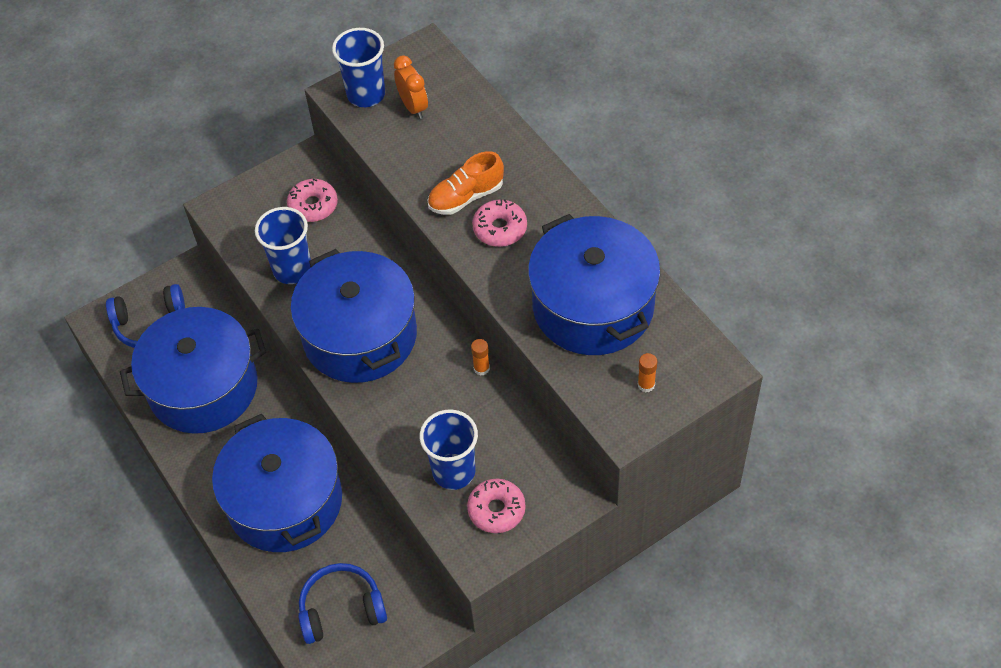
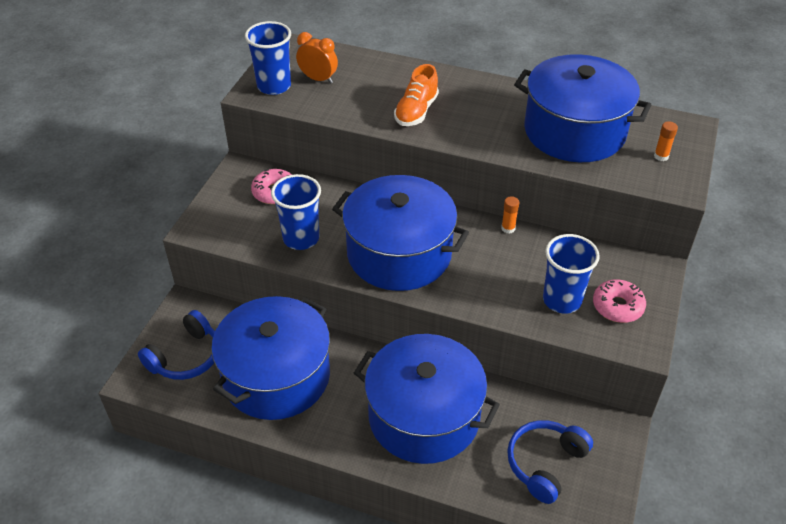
camera: 40 degrees left, 10 degrees down
pink donut [472,199,527,247] -> none

